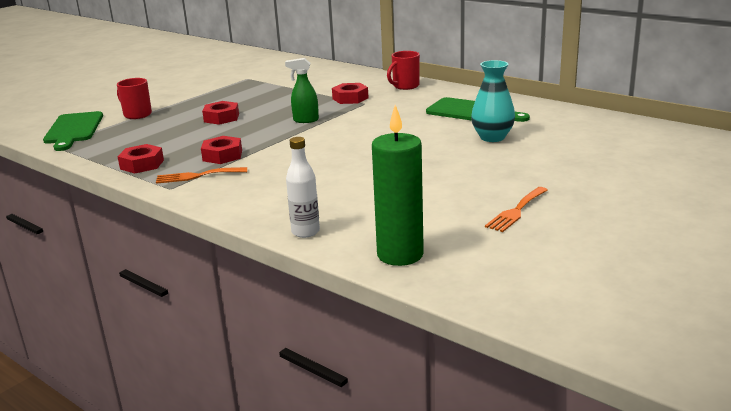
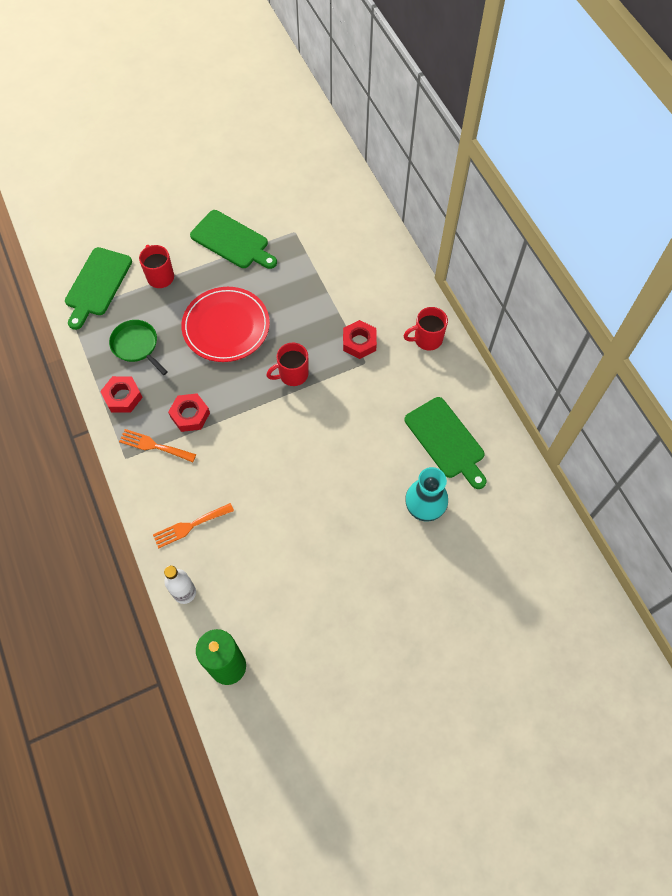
camera: 25 degrees right, 40 degrees up
red nut [202,101,239,125] -> red plate [181,287,270,362]
green spray bottle [285,58,319,123] -> red mug [266,343,309,386]
orange fork [485,187,548,232] -> orange fork moved to [153,503,234,548]
none -> green pan [109,320,168,375]
none -> green cutting board [190,210,277,269]

